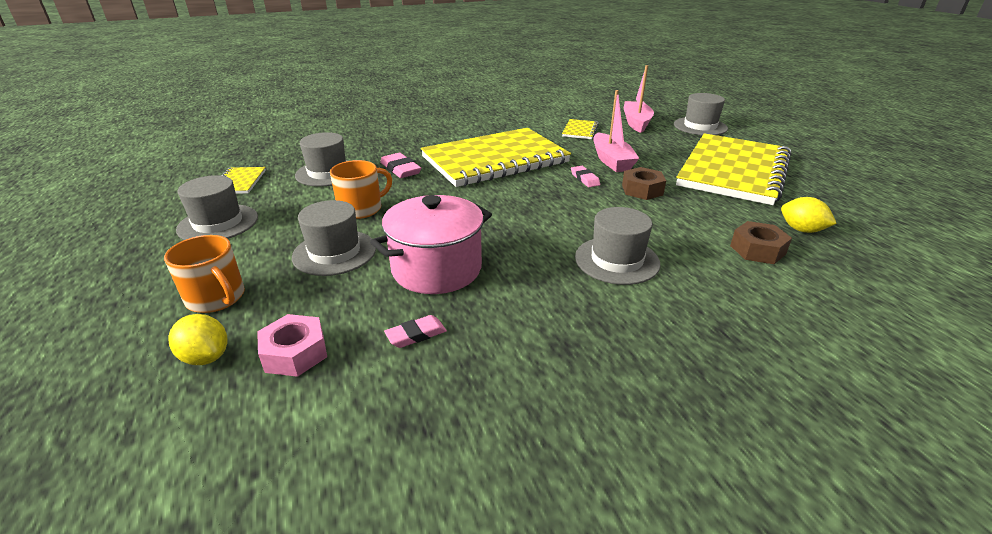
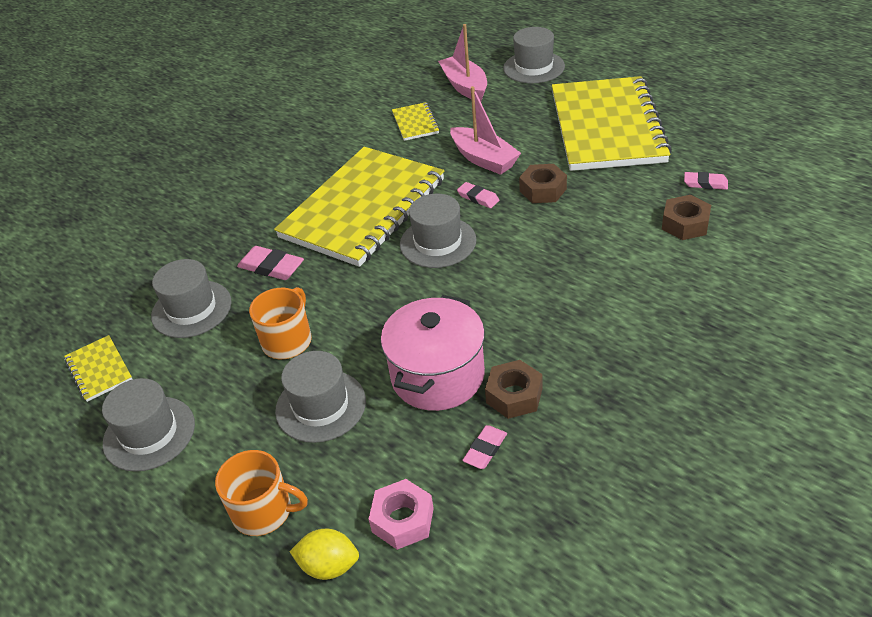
camera: 25 degrees left, 10 degrees up
grey hat [575,207,660,285] -> grey hat moved to [400,194,477,268]
yellow lemon [781,197,837,233] -> pink eraser [684,172,728,190]
none -> brown nut [485,360,543,419]

